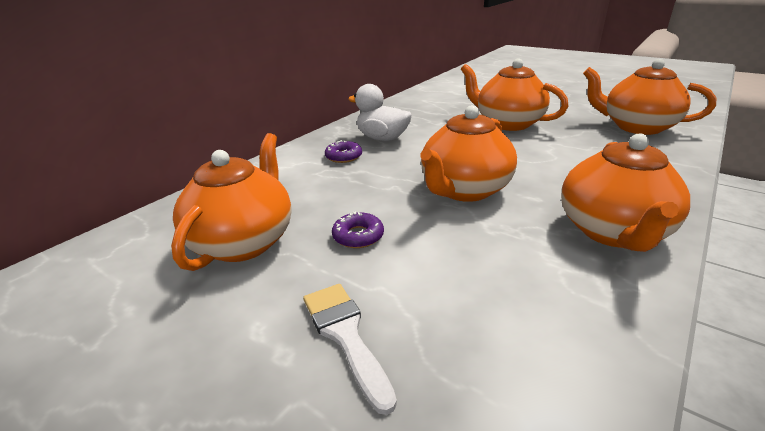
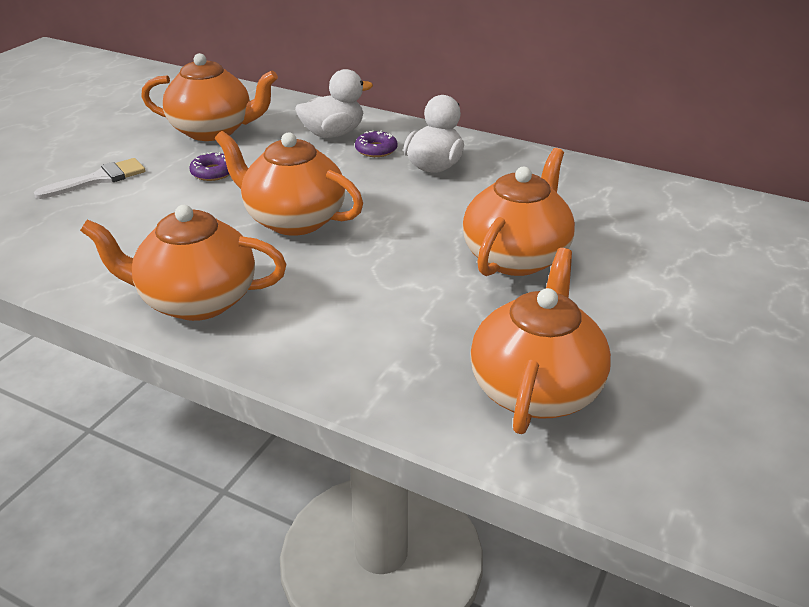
camera: 80 degrees right, 5 degrees up
none -> white duck [295,69,373,138]

